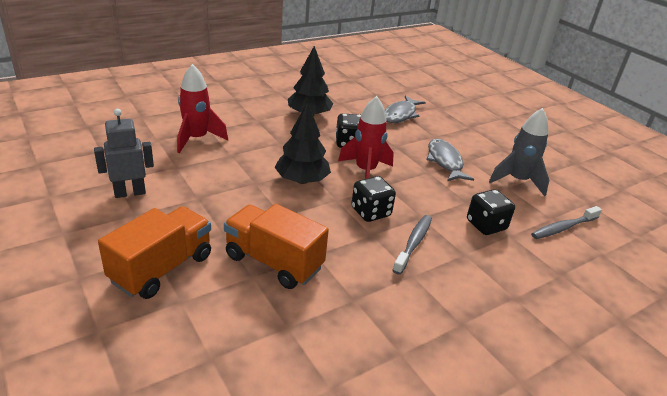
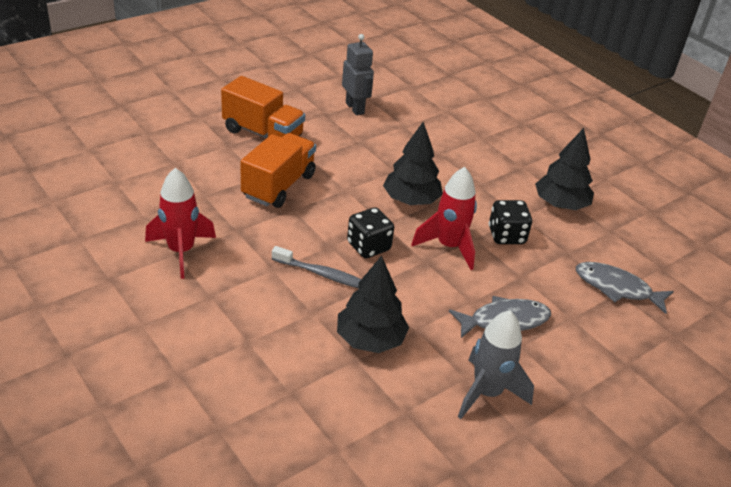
camera: 85 degrees right, 5 degrees up
red rocket [177,64,228,153] -> red rocket moved to [145,168,216,279]
black dice [467,189,515,235] -> black tree [337,255,409,353]
grey toothbrush [531,206,602,239] -> none

